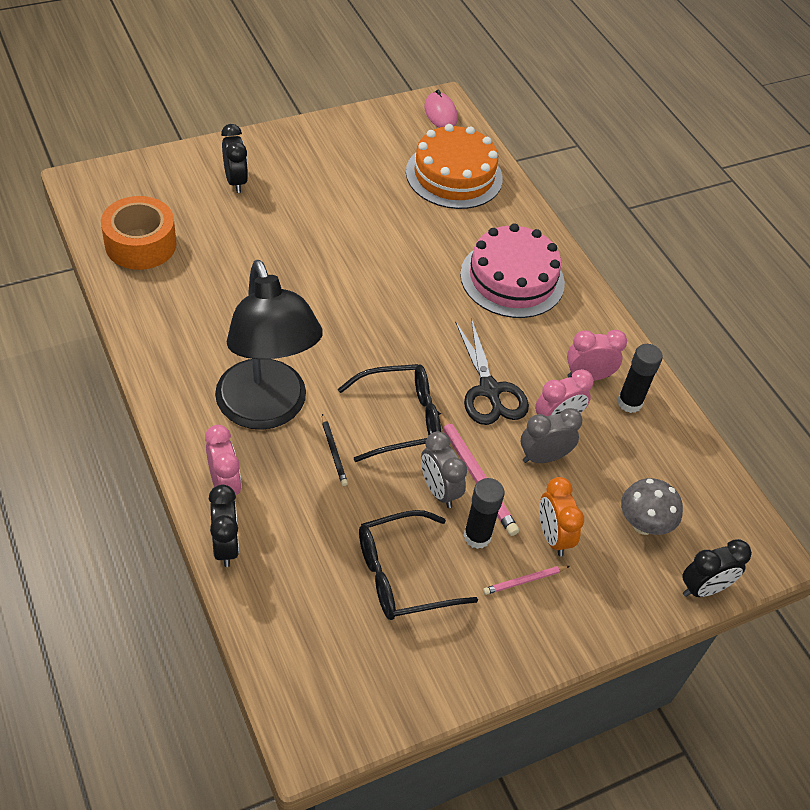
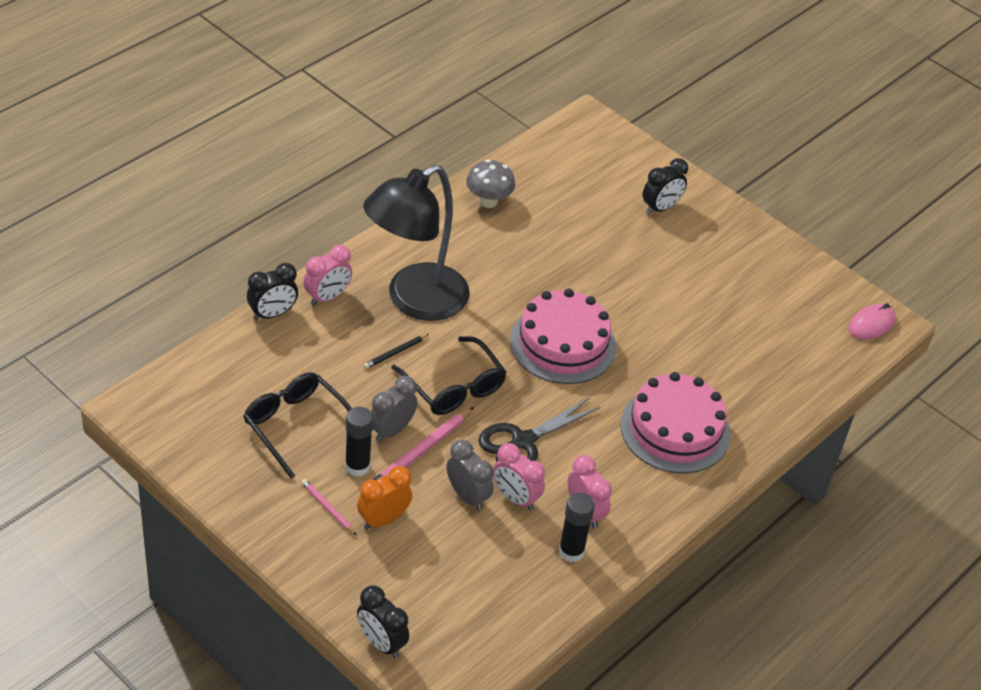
camera: 70 degrees right, 5 degrees down
orange tape [101,196,176,270] -> none
orange cake [406,124,503,209] -> none
grey mushroom [621,478,683,535] -> grey mushroom moved to [466,160,515,208]
none -> pink cake [510,289,616,384]

